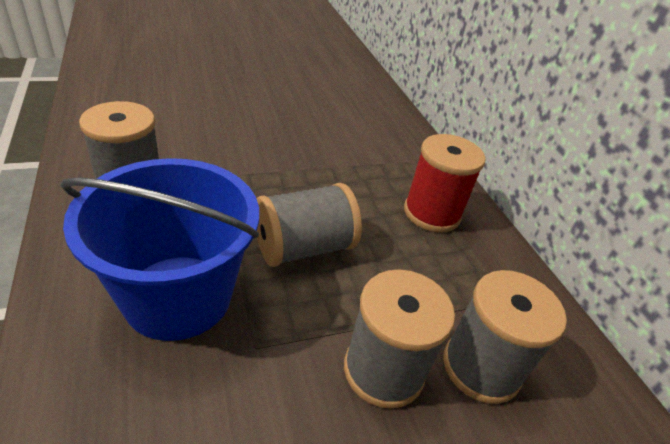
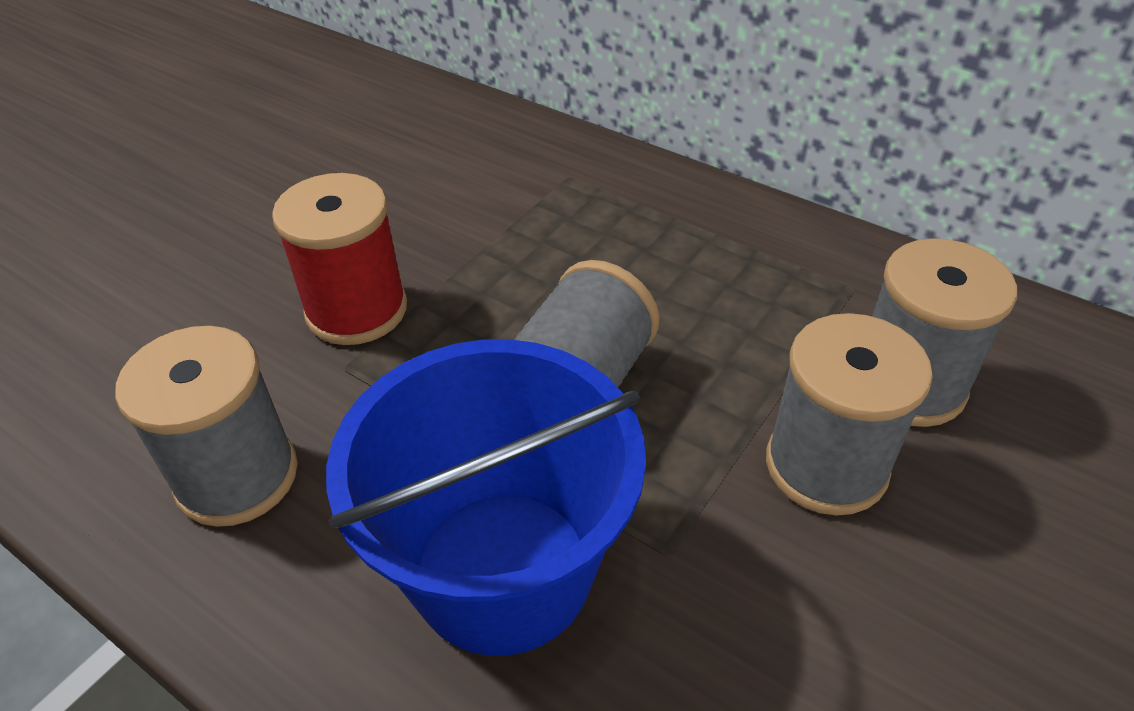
camera: 30 degrees left, 5 degrees up
red spool [404,134,486,233] -> red spool moved to [272,173,407,345]

